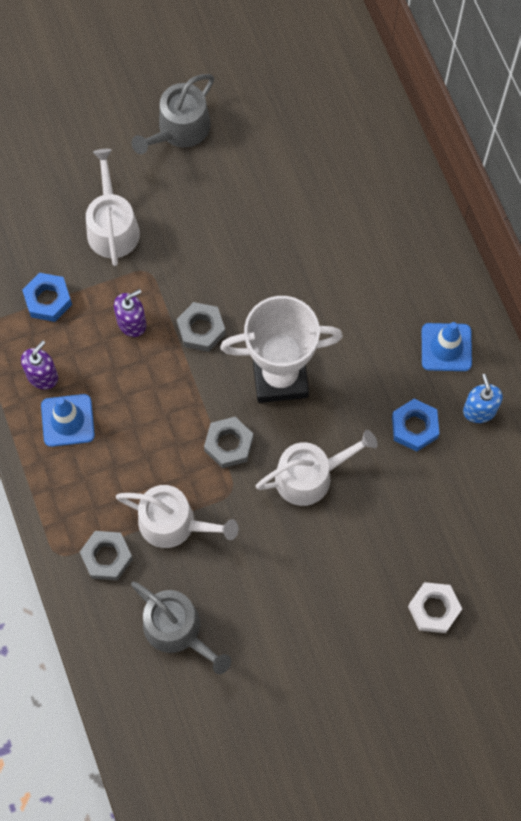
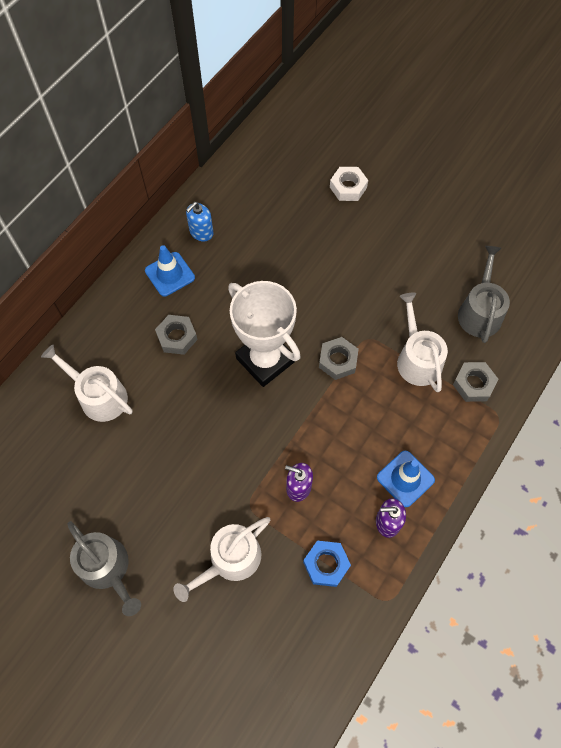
camera: 125 degrees left, 5 degrees down
grey watering can [132,74,214,154] -> grey watering can turned 45 degrees clockwise [68,521,141,616]
grey nut [176,302,226,352] -> grey nut moved to [155,315,198,355]
white watering can [256,430,378,506] -> white watering can moved to [41,345,132,422]
blue nut [392,399,439,452] -> none

